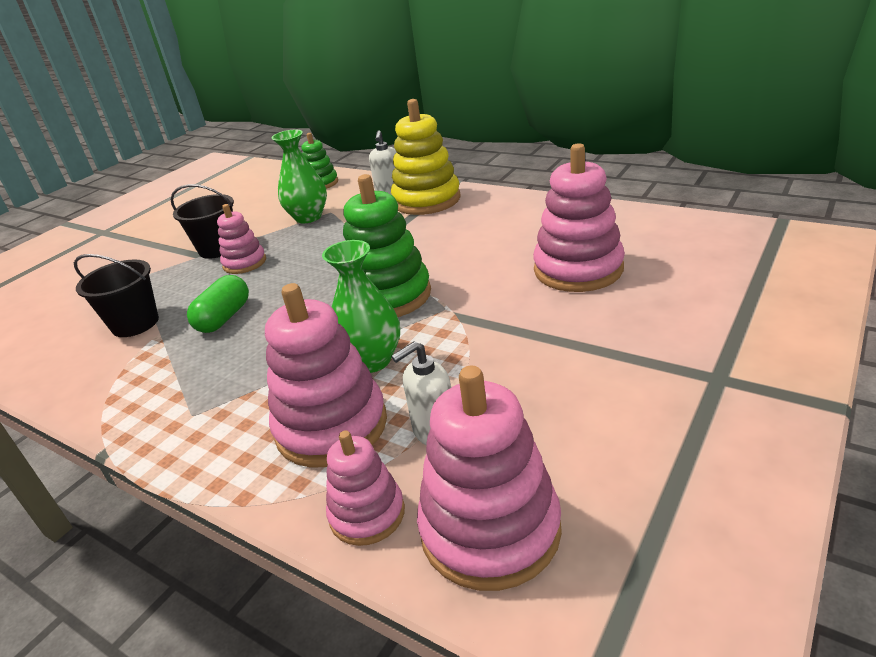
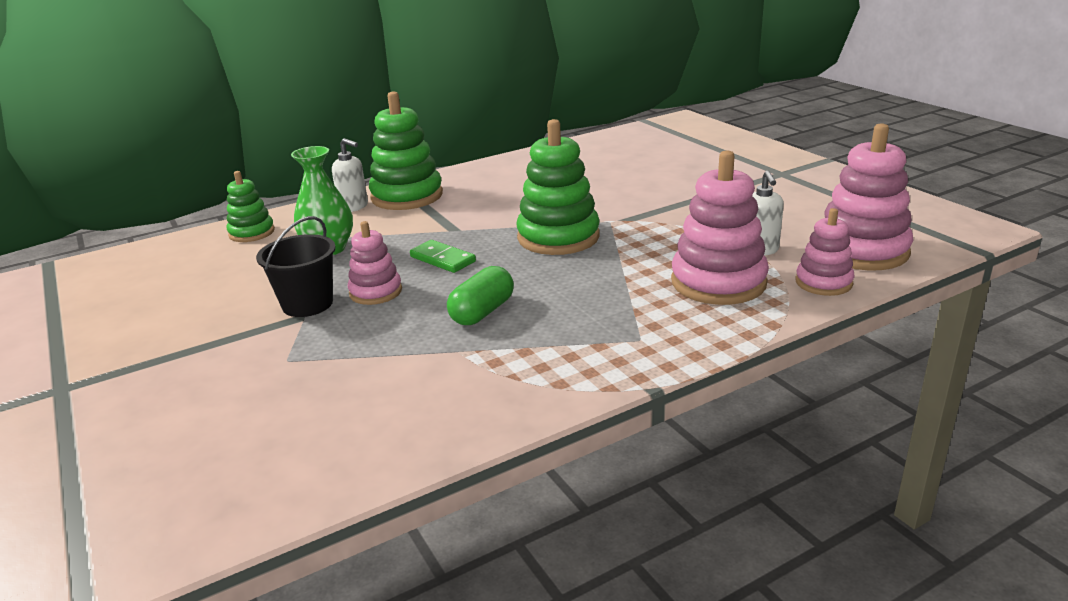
camera: 65 degrees left, 5 degrees down
black bucket [74,254,159,337] -> none
green capsule [187,275,249,333] -> green capsule turned 75 degrees clockwise [447,266,514,325]
green vase [322,240,400,373] -> none
yellow stacking toy [391,99,461,215] -> green stacking toy [369,91,443,210]
pink stacking toy [533,143,625,292] -> none
none -> green domino [410,240,476,273]

